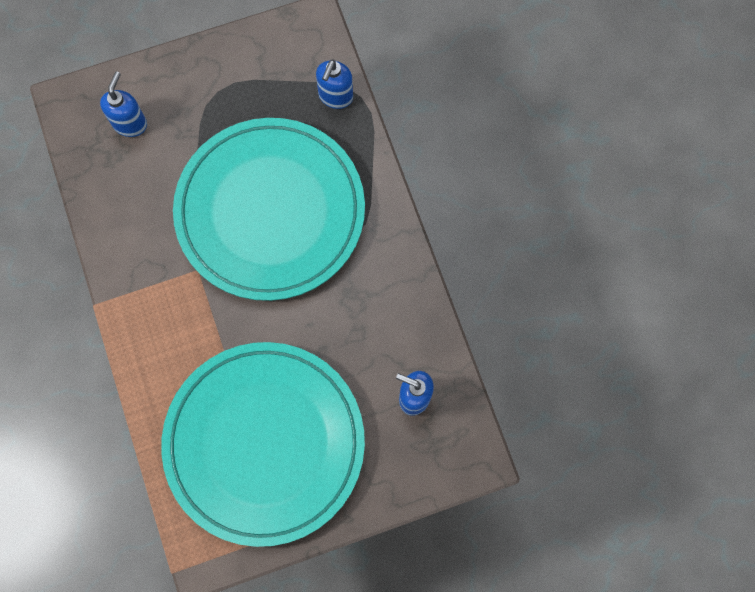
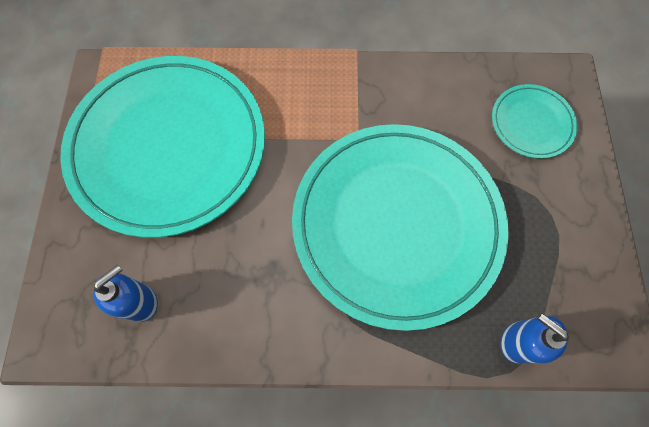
camera: 110 degrees right, 5 degrees down
blue soap dispenser [100,72,147,137] -> turquoise plate [492,84,577,159]

